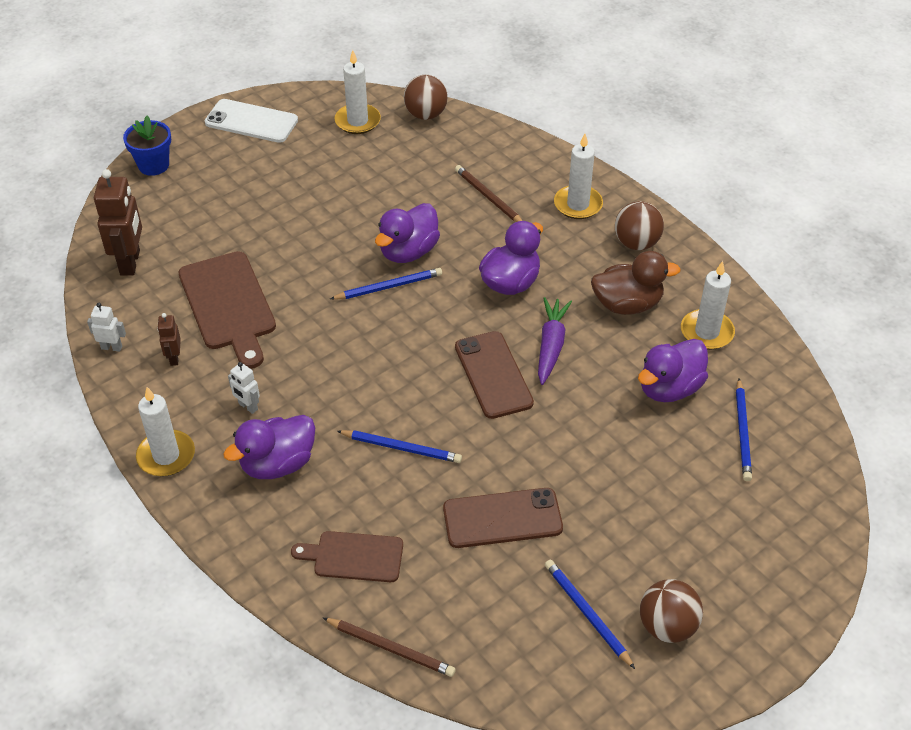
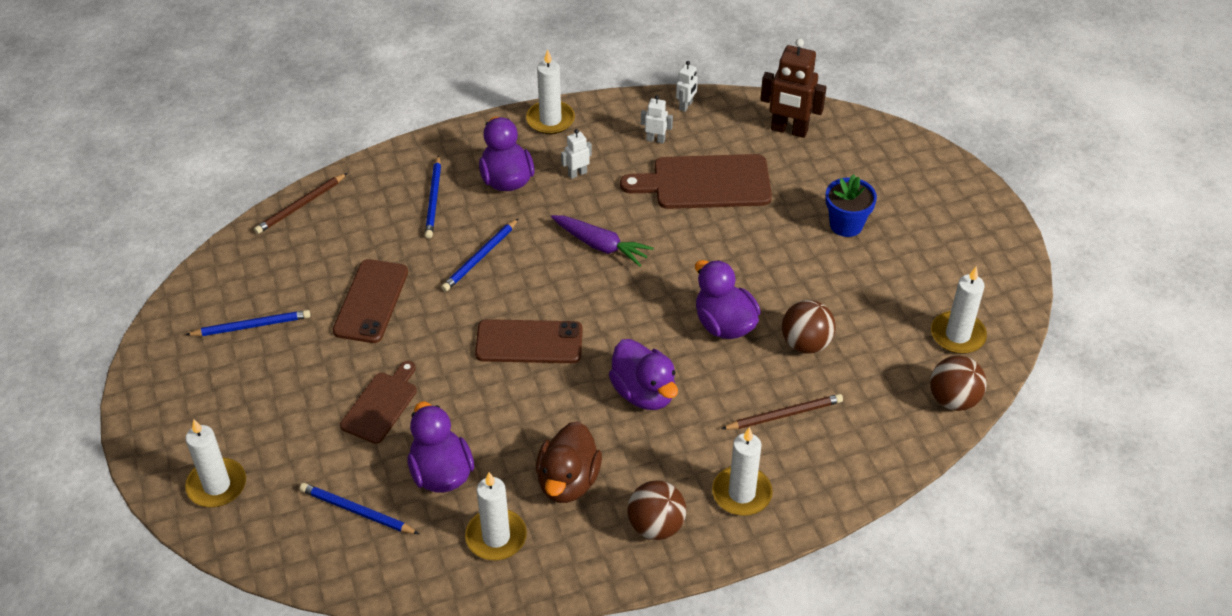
camera: 110 degrees right, 0 degrees up
blue flower pot [123,116,171,176] -> blue flower pot moved to [825,174,877,237]
brown robot [157,313,181,366] -> white robot [641,95,673,144]
white phone [205,99,298,143] -> none
brown cutting board [291,531,403,582] -> brown cutting board moved to [340,361,417,444]
blue pencil [330,268,442,300] -> blue pencil moved to [425,155,441,238]
purple carrot [538,297,572,385] -> purple carrot moved to [551,215,654,266]
brown ball [640,579,703,643] -> brown ball moved to [782,300,836,354]
none -> white candle [185,419,246,507]

